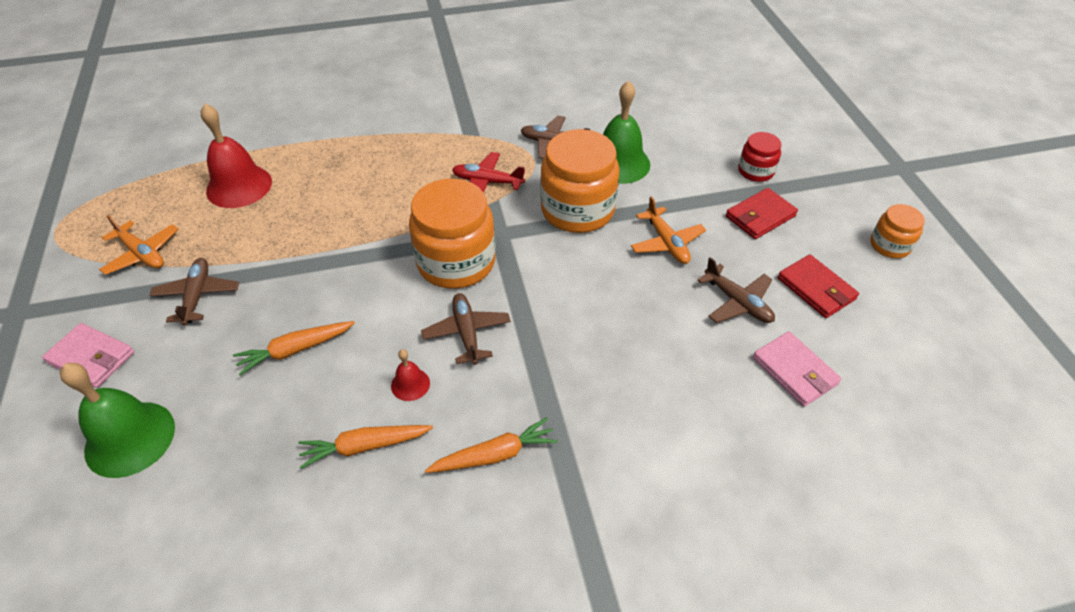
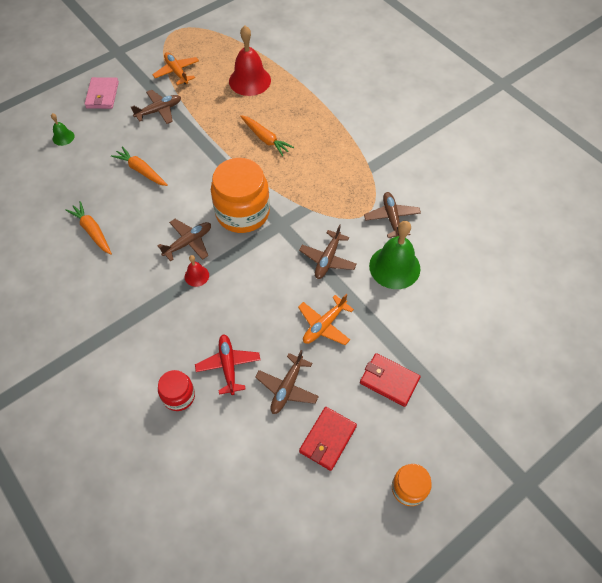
camera: 65 degrees right, 10 degrees up
green bell [60,363,175,478] -> green bell [51,113,74,146], size x0.48
orange plane [99,215,178,275] -> orange plane turned 135 degrees clockwise [152,52,199,85]
red bell [391,349,430,401] -> red bell moved to [185,255,209,287]
orange carrot [425,417,558,473] -> orange carrot moved to [240,115,294,156]
red plane [452,152,525,193] -> red plane moved to [195,334,260,395]
orange jar [540,129,619,233] -> brown plane [299,224,357,279]
red jar [738,132,781,182] -> red jar moved to [158,370,195,411]
pink wallet [753,331,841,407] -> none

